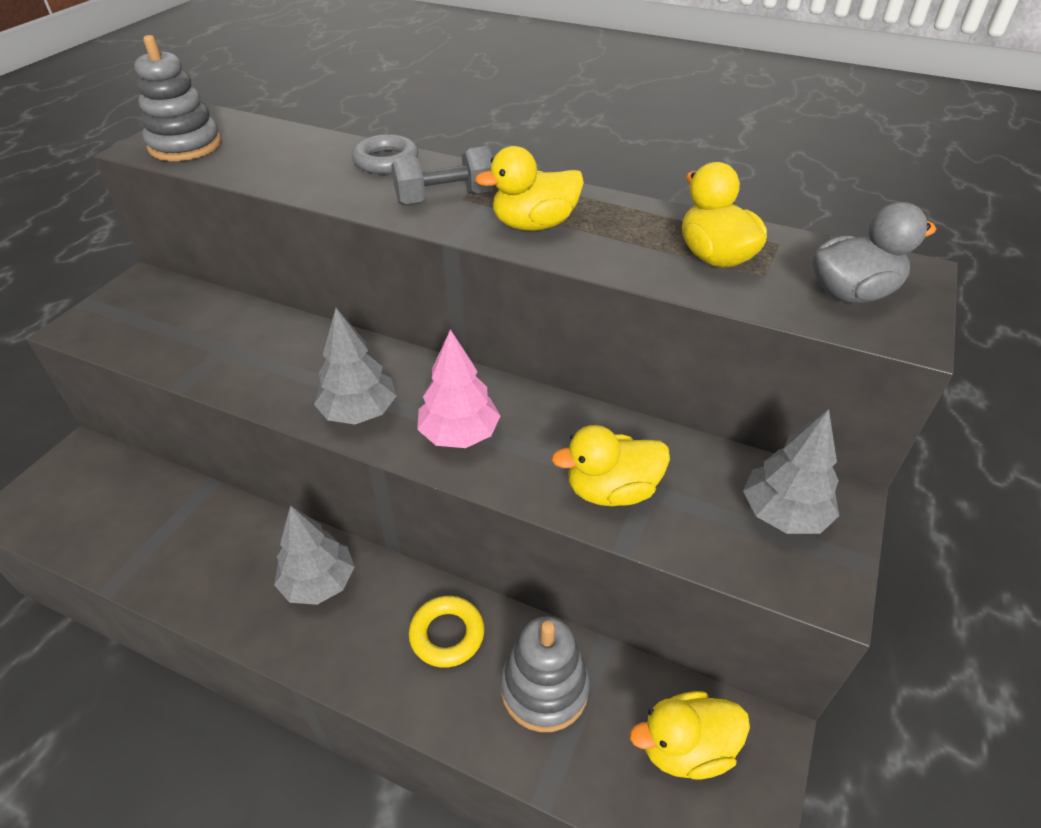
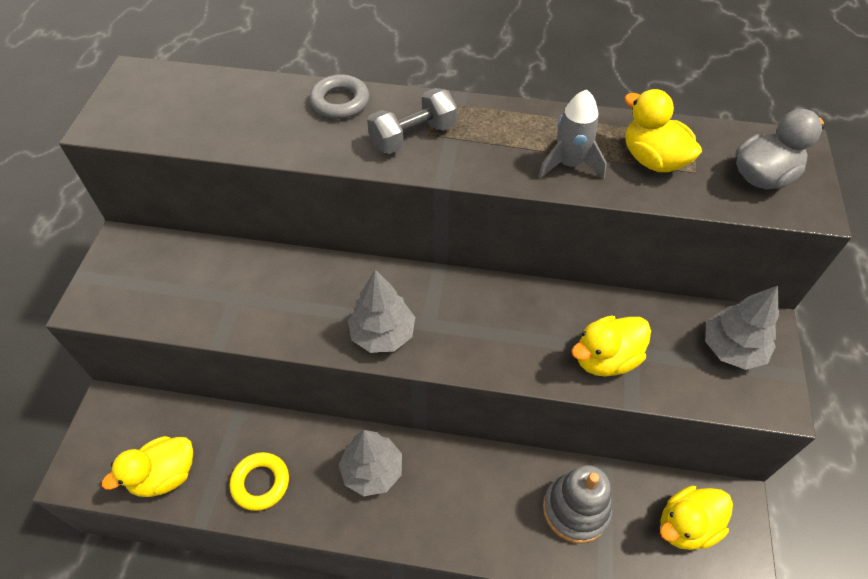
camera: 15 degrees left, 10 degrees up
grey stacking toy [134,35,221,161] -> none
yellow ring [409,596,484,668] -> yellow ring moved to [230,452,289,511]
pink tree [417,329,500,448] -> none
yellow duck [475,146,584,231] -> yellow duck moved to [102,436,193,497]
none -> grey rocket [538,90,607,179]

